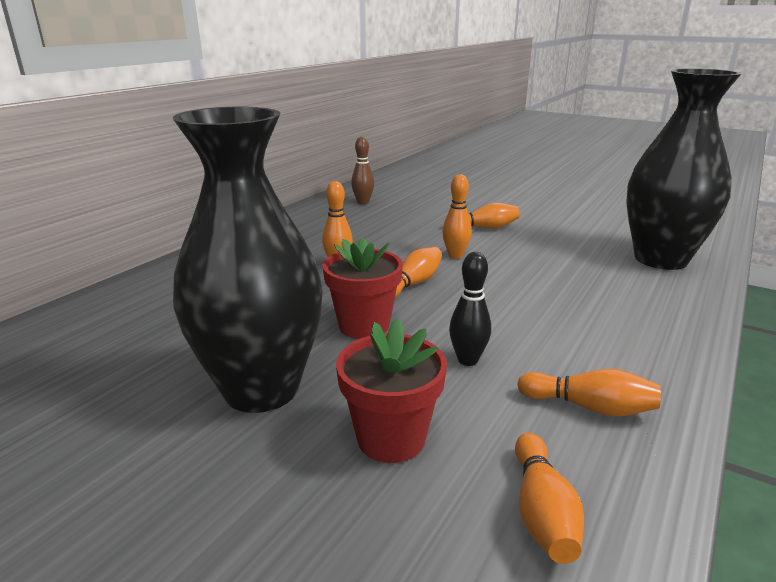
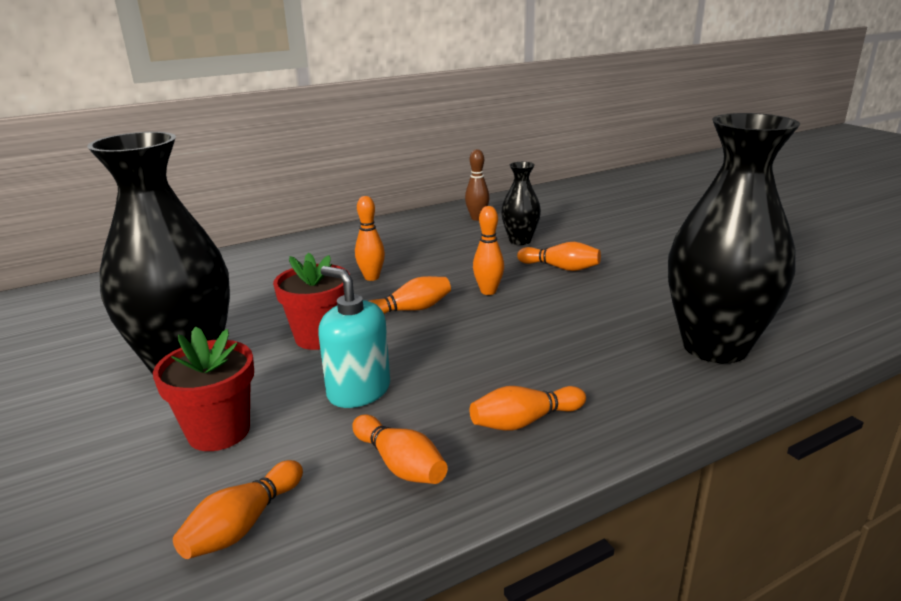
camera: 30 degrees right, 0 degrees up
black bowling pin [449,252,491,366] -> turquoise soap dispenser [318,266,390,408]
none -> orange bowling pin [470,386,586,431]
none -> black vase [501,162,541,245]

